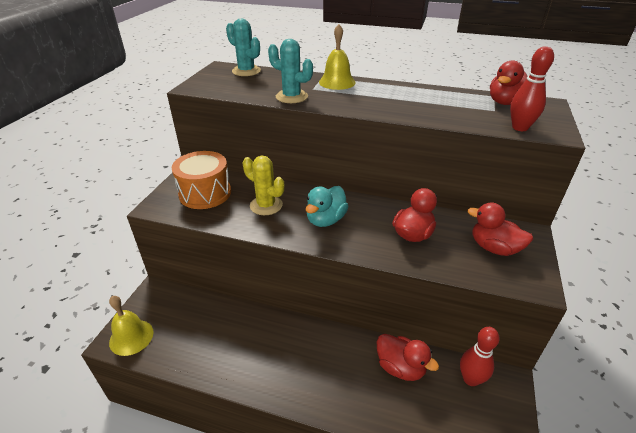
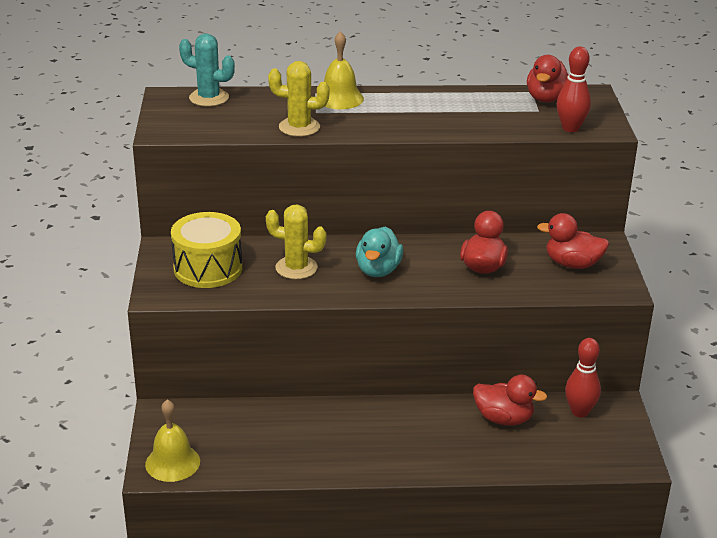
camera: 20 degrees left, 5 degrees down
orange drum [172,151,231,209] -> yellow drum [171,212,242,288]
turquoise cactus [268,39,313,103] -> yellow cactus [268,61,330,137]

